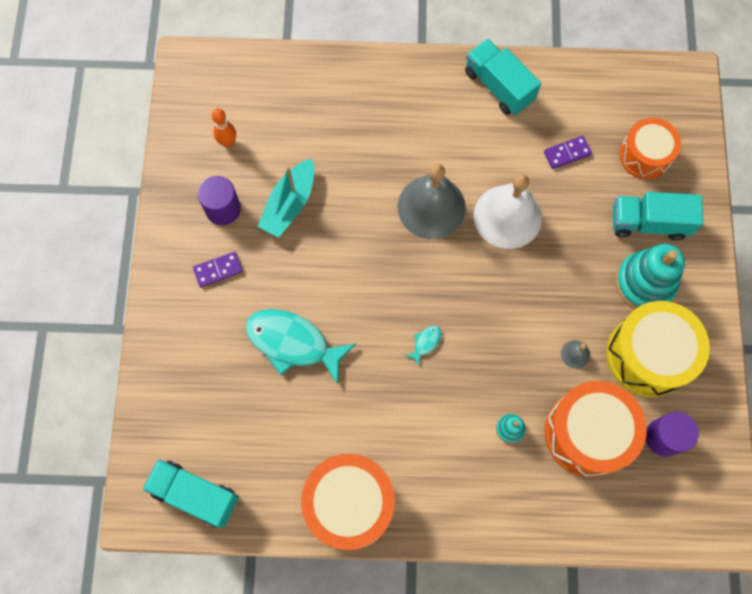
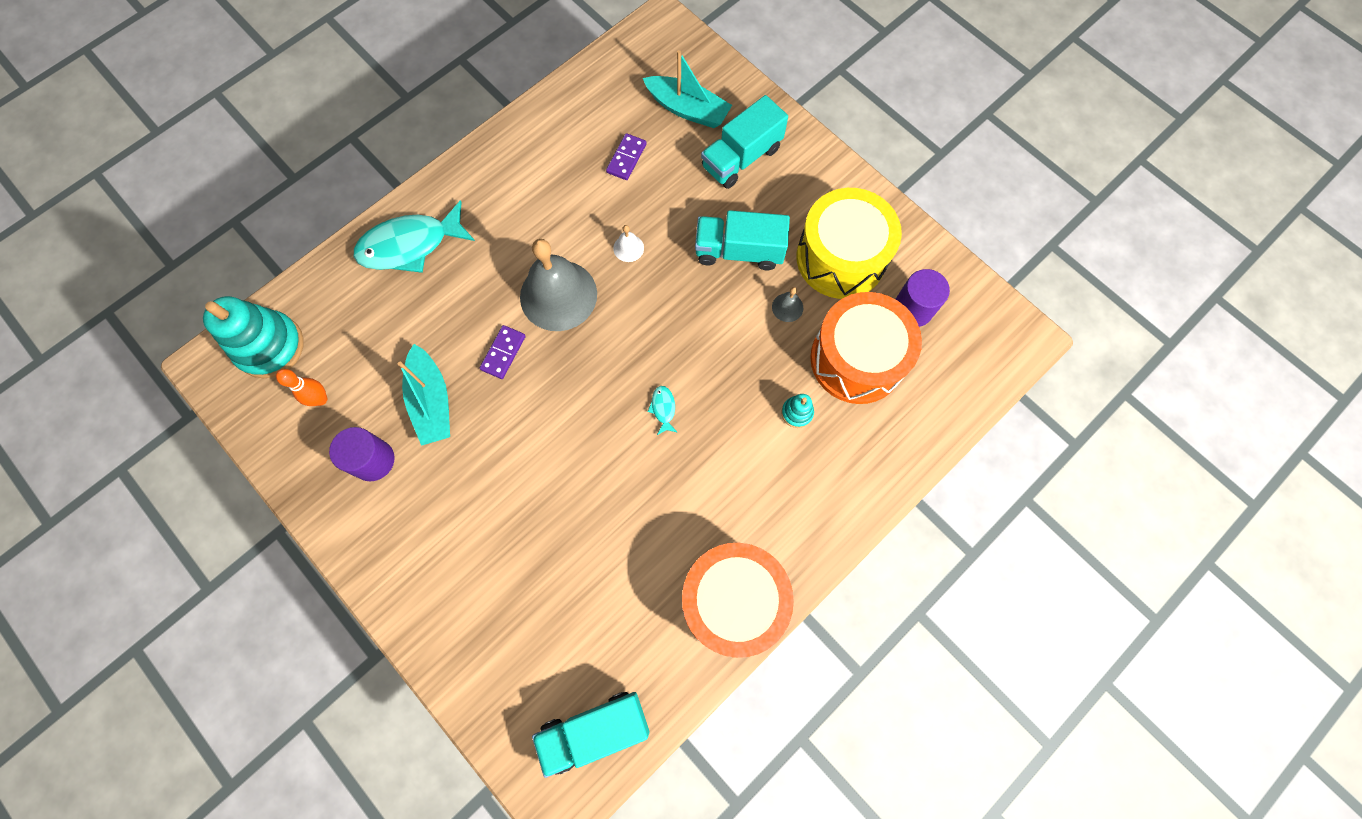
camera: 45 degrees left, 0 degrees up
purple domino [193,252,243,287] -> purple domino moved to [479,325,526,379]
turquoise fish [246,309,356,385] -> turquoise fish moved to [354,200,475,273]
turquoise truck [465,39,541,115] -> turquoise truck moved to [695,210,790,270]
white bell [474,174,542,249] -> white bell [613,225,644,262], size x0.41
turquoise stacking toy [615,244,685,309] -> turquoise stacking toy moved to [203,296,304,378]
orange drum [619,118,681,179] -> turquoise boat [643,50,732,128]

